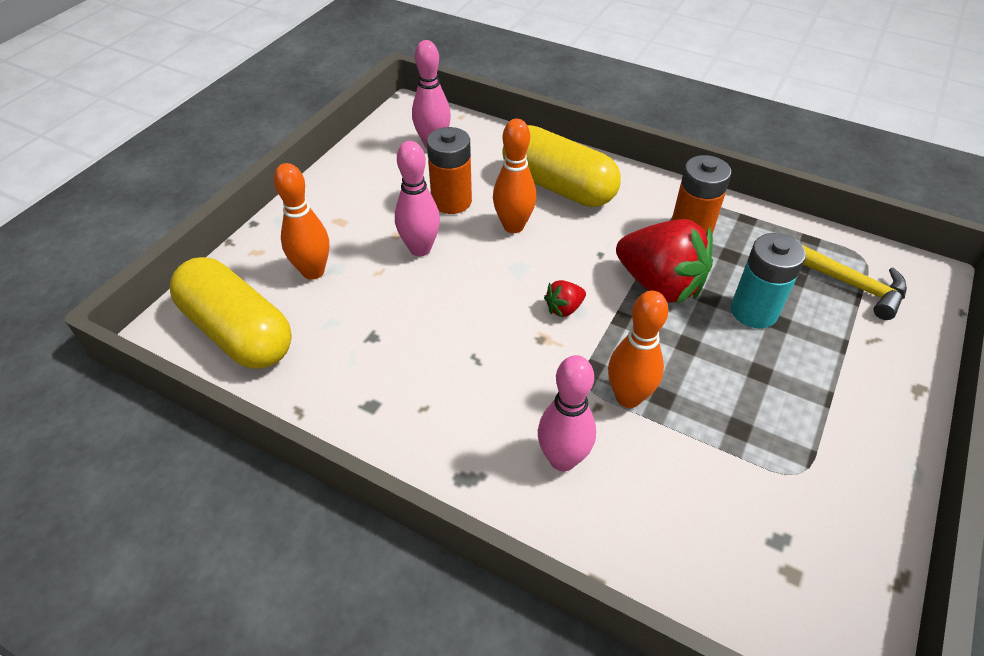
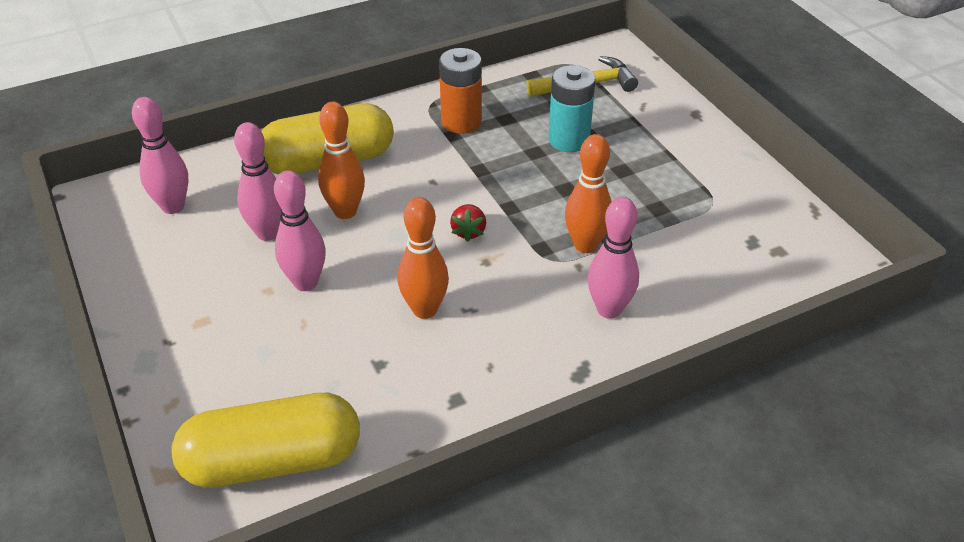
camera: 55 degrees left, 5 degrees down
orange bowling pin [274,163,329,280] -> orange bowling pin moved to [398,197,449,319]
orange battery [427,127,472,214] -> pink bowling pin [234,122,281,241]
red strawberry [616,219,713,304] -> none

